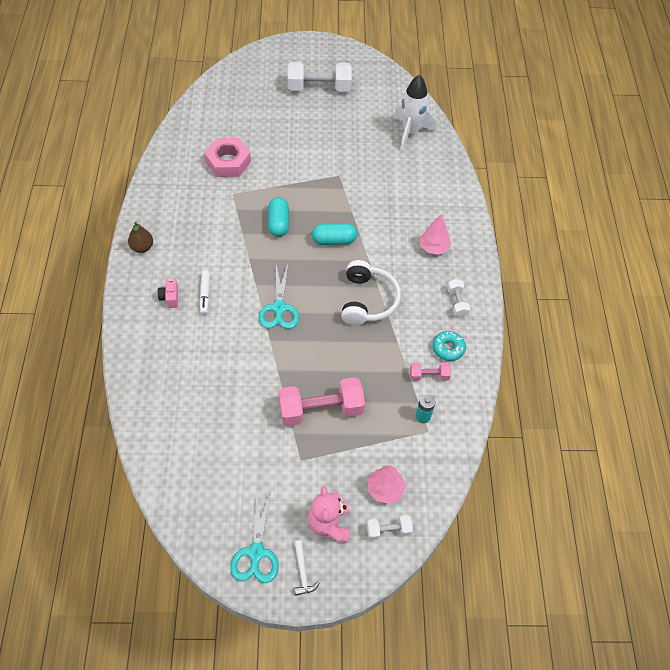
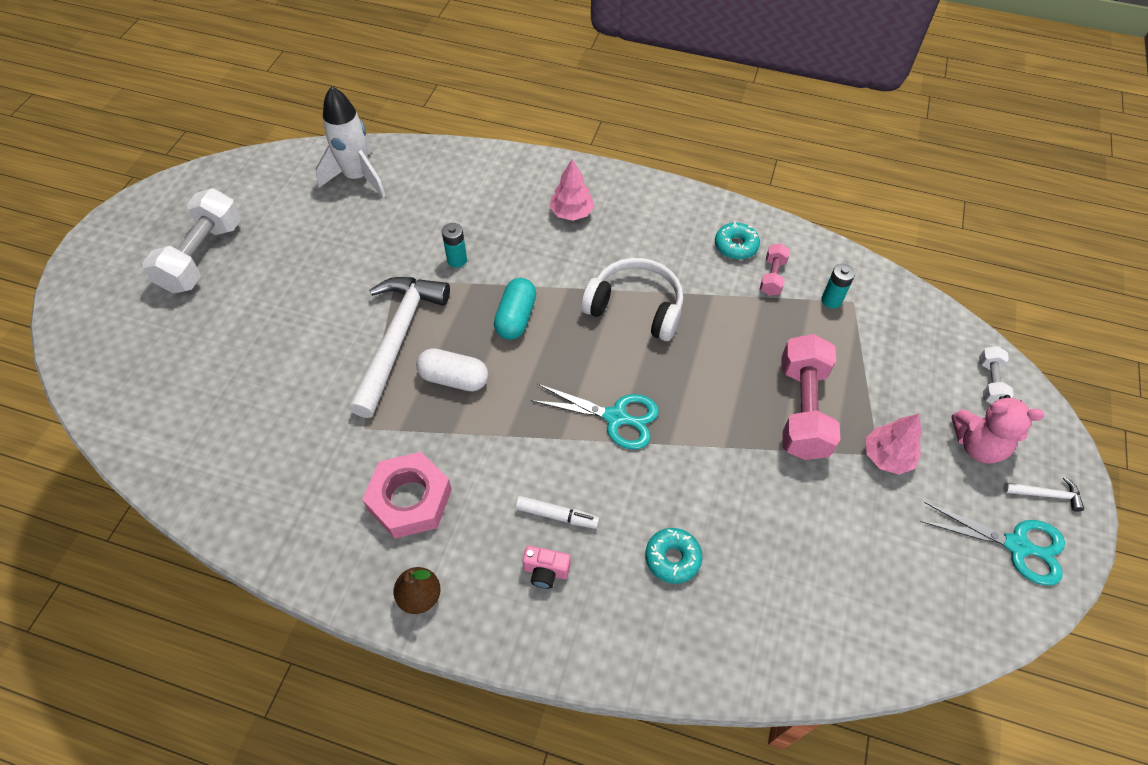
camera: 70 degrees left, 0 degrees up
pink nut [204,138,251,177] -> pink nut moved to [362,452,452,539]
turquoise capsule [268,197,289,237] -> white capsule [416,348,488,392]
pink tree [368,465,406,504] -> pink tree moved to [866,414,922,475]
white dumbbell [447,279,470,317] -> none
none -> white hammer [349,277,450,418]
none -> turquoise battery [442,223,467,268]
none -> turquoise donut [645,528,702,584]

